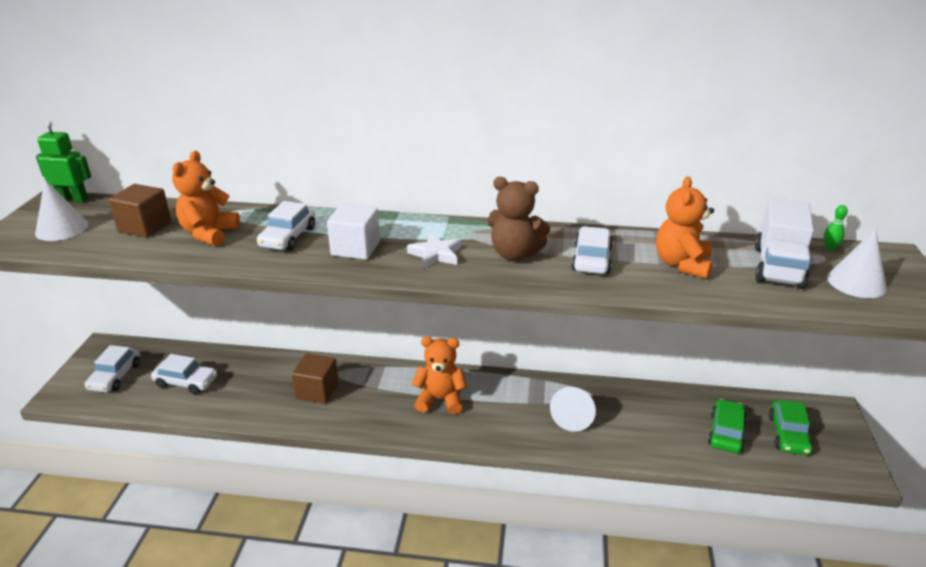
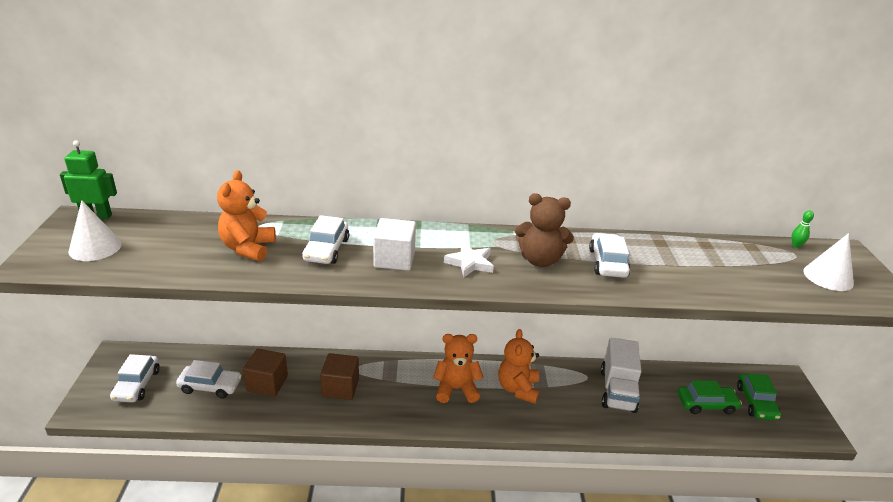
camera: 10 degrees left, 0 degrees up
brown cube [108,184,171,238] -> brown cube moved to [243,349,288,397]
white cone [550,387,596,432] -> none
orange teddy bear [656,176,714,279] -> orange teddy bear moved to [498,329,539,404]
green car [708,399,747,453] -> green car turned 75 degrees clockwise [678,380,742,414]
white truck [755,198,814,289] -> white truck moved to [601,337,641,413]

